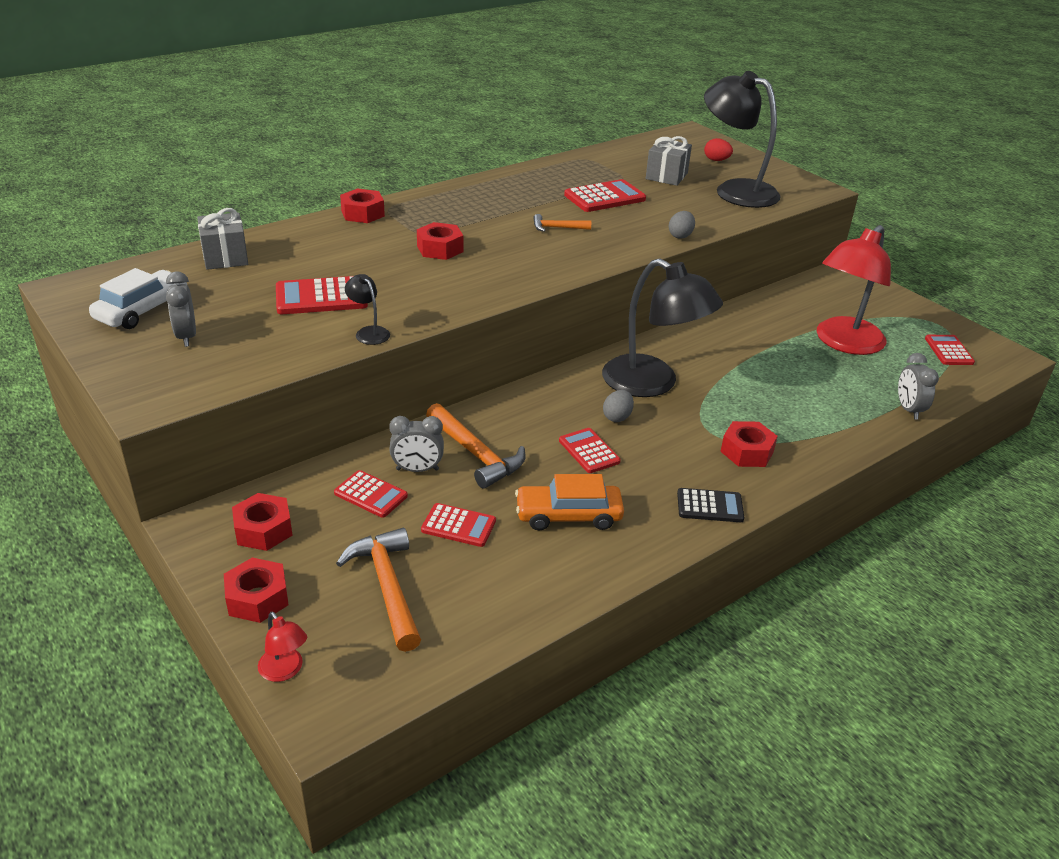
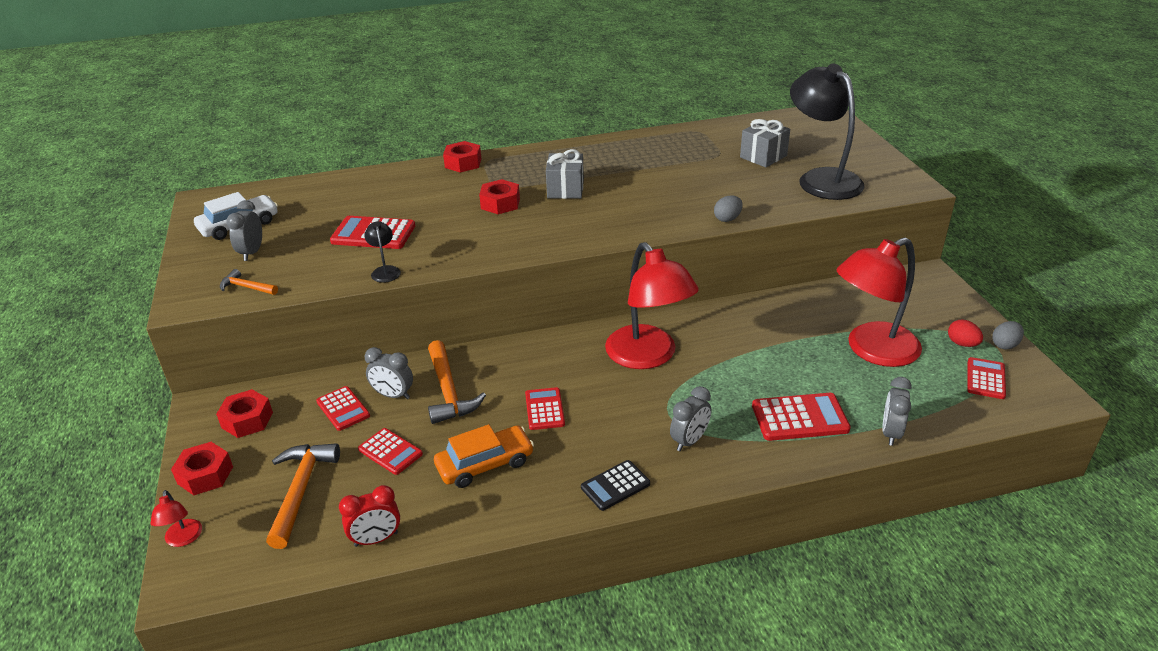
camera: 25 degrees right, 0 degrees up
grey gift [197,208,248,270] -> grey gift moved to [546,149,584,199]
orange car [515,474,624,530] -> orange car turned 135 degrees clockwise [434,424,534,488]
orange hammer [533,214,591,232] -> orange hammer moved to [220,269,278,295]
red calculator [564,179,646,212] -> red calculator moved to [752,393,851,441]
black lamp [602,259,723,397] -> red lamp [605,242,699,369]
grey egg [603,390,634,422] -> grey egg moved to [992,321,1024,349]
black calculator [677,488,744,522] -> black calculator turned 120 degrees clockwise [581,460,650,511]
red egg [704,138,733,161] -> red egg moved to [948,320,983,347]
red nut [720,421,778,467] -> grey clock [670,386,711,451]
none -> red clock [339,485,400,547]

